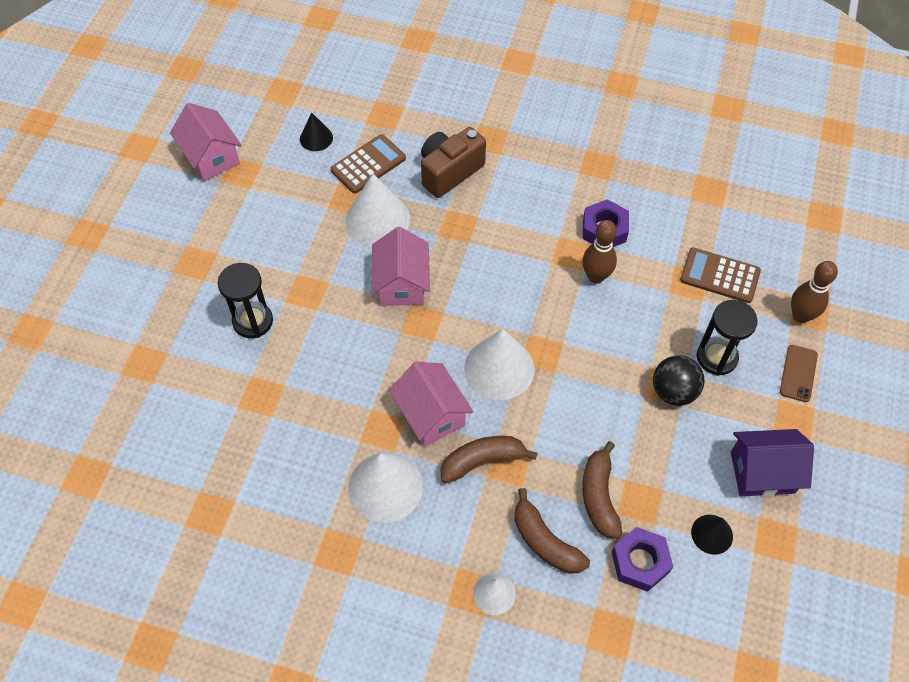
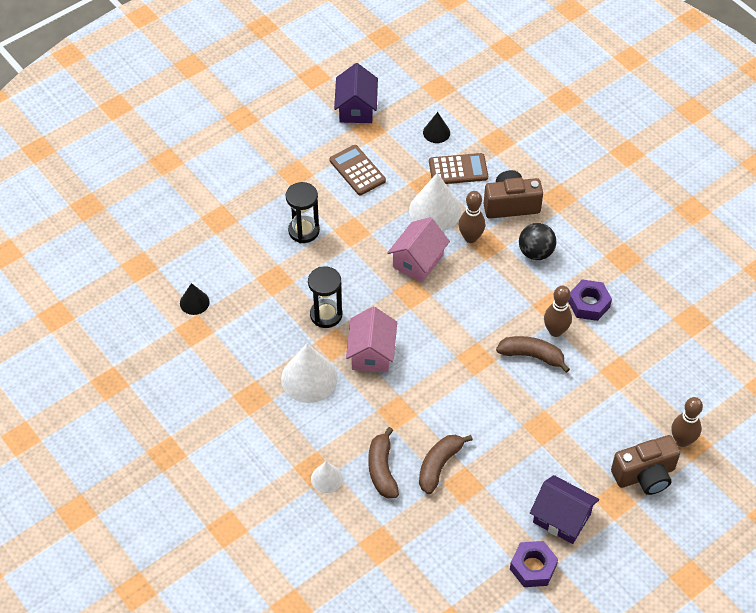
camera: 35 degrees right, 5 degrees down
pink house [170,103,242,181] -> purple house [334,63,378,123]
brown banana [440,436,537,484] -> brown banana moved to [496,336,570,373]
white cone [464,329,534,400] -> none
purple nut [612,527,673,592] -> purple nut moved to [510,541,558,587]
black ball [653,355,705,406] -> black ball moved to [519,223,556,260]
brown calculator [680,247,761,303] -> brown calculator moved to [330,145,386,195]
black cone [691,515,733,555] -> black cone moved to [180,283,209,315]
black hourglass [697,300,758,376] -> black hourglass moved to [308,266,342,328]
brown phone [780,345,818,402] -> brown camera [611,435,680,495]
none -> brown bowling pin [459,191,485,243]

